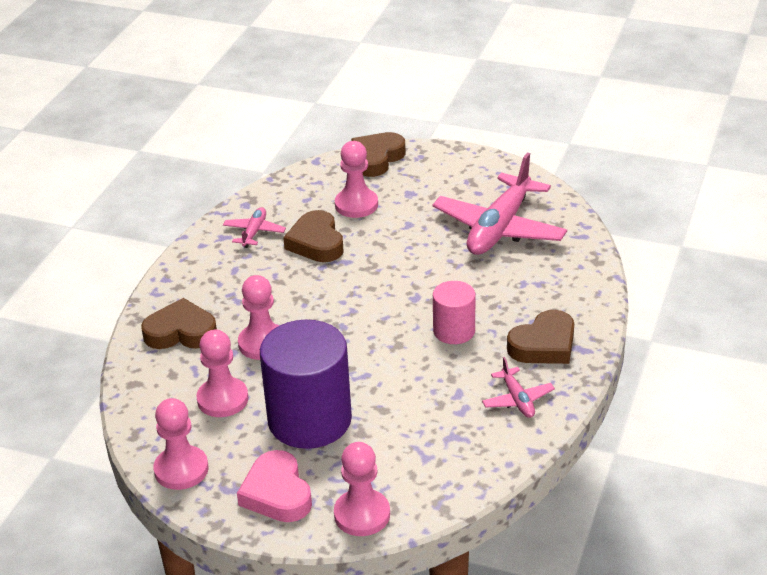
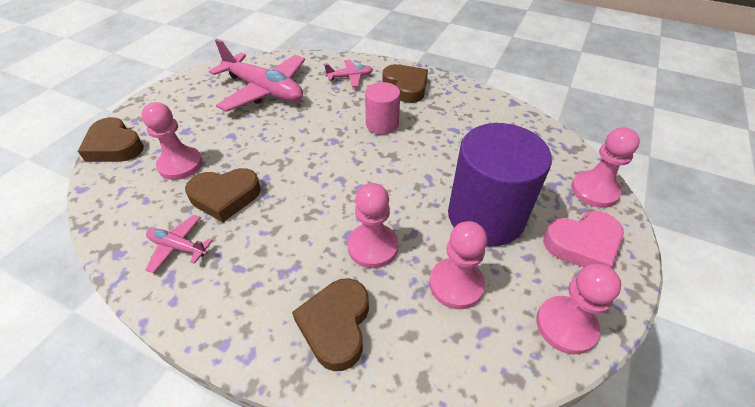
camera: 85 degrees left, 10 degrees up
pink plane [482,357,555,418] -> pink plane moved to [324,60,373,87]

